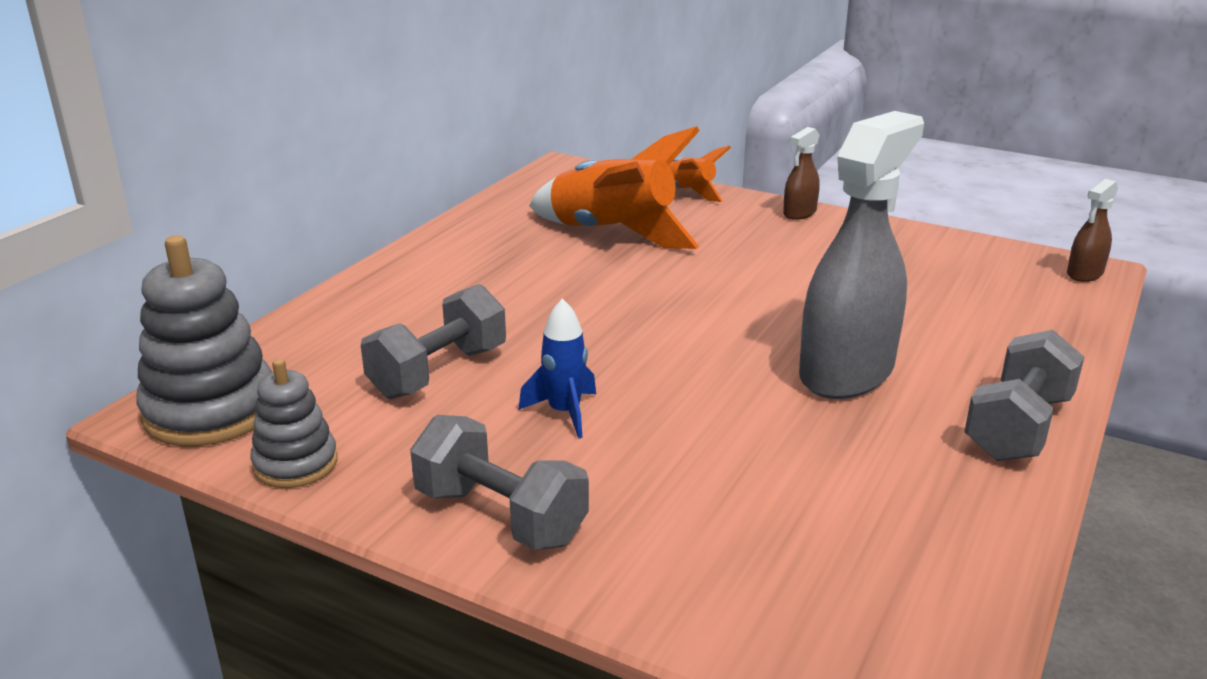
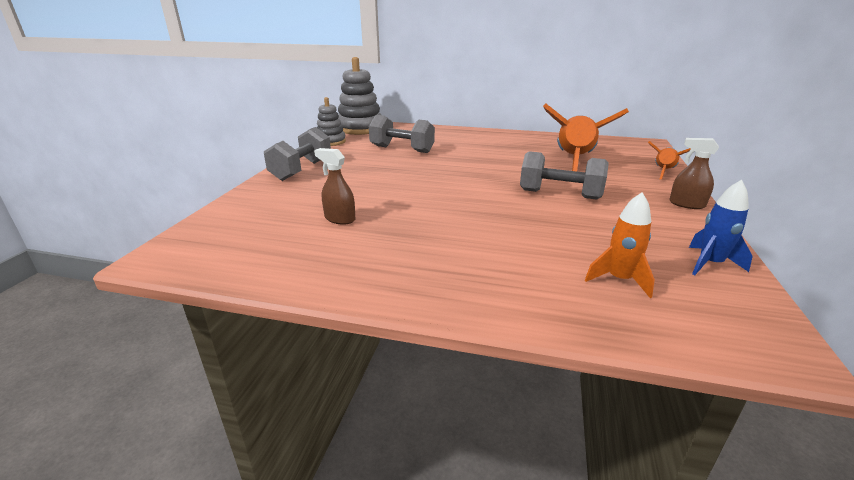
camera: 75 degrees right, 0 degrees up
blue rocket [518,298,596,438] -> blue rocket moved to [689,180,753,275]
grey spray bottle [799,111,924,399] -> none
grey dumbbell [964,330,1084,461] -> grey dumbbell moved to [520,151,609,200]
brown spray bottle [1067,179,1118,282] -> brown spray bottle moved to [314,148,355,225]
none -> orange rocket [585,192,655,298]

